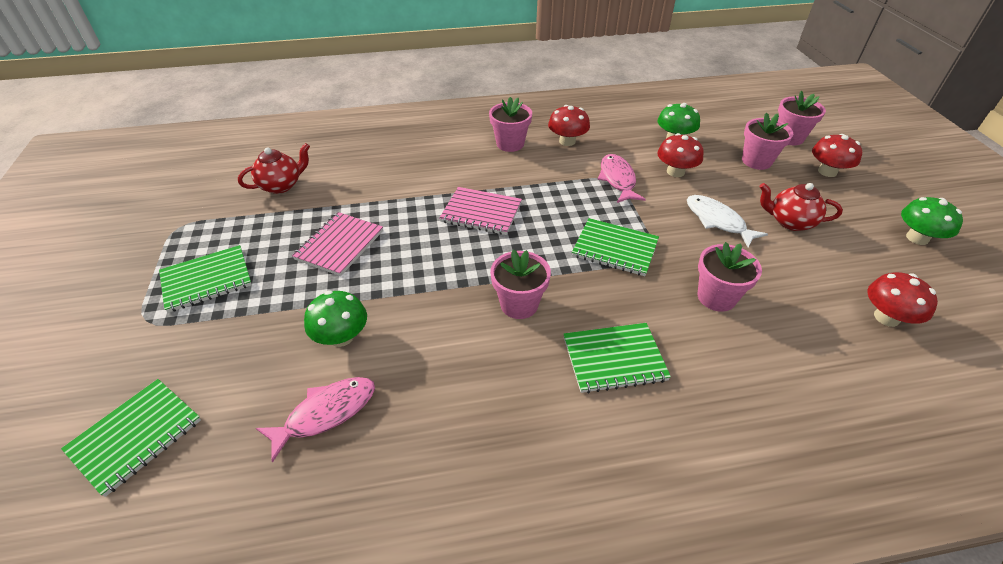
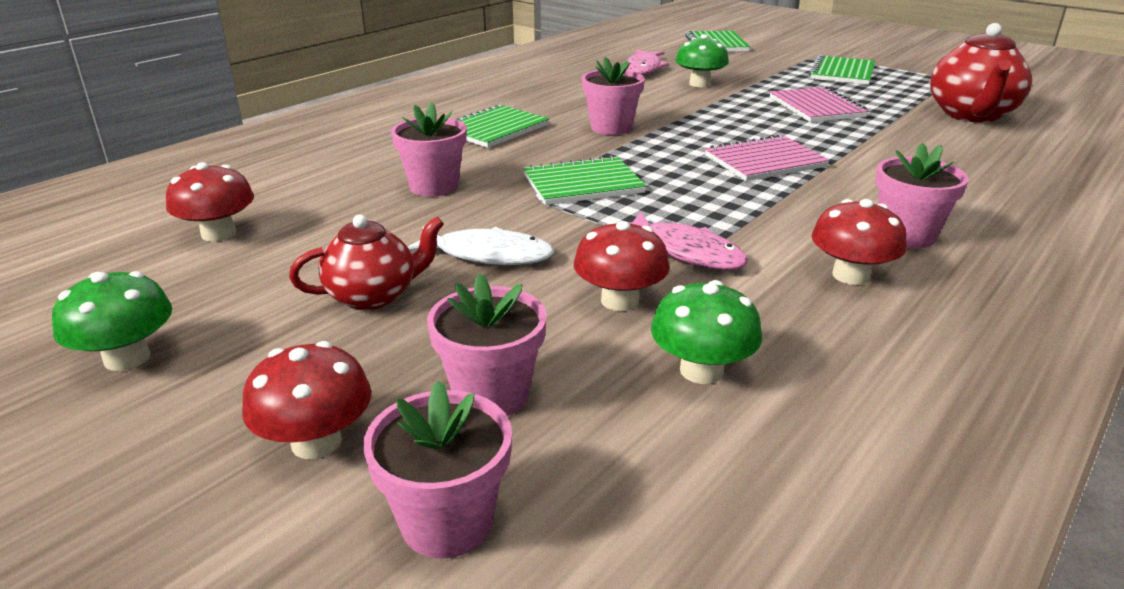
camera: 140 degrees right, 15 degrees down
red teapot [238,143,310,194] -> red teapot [930,23,1032,123], size x1.57

